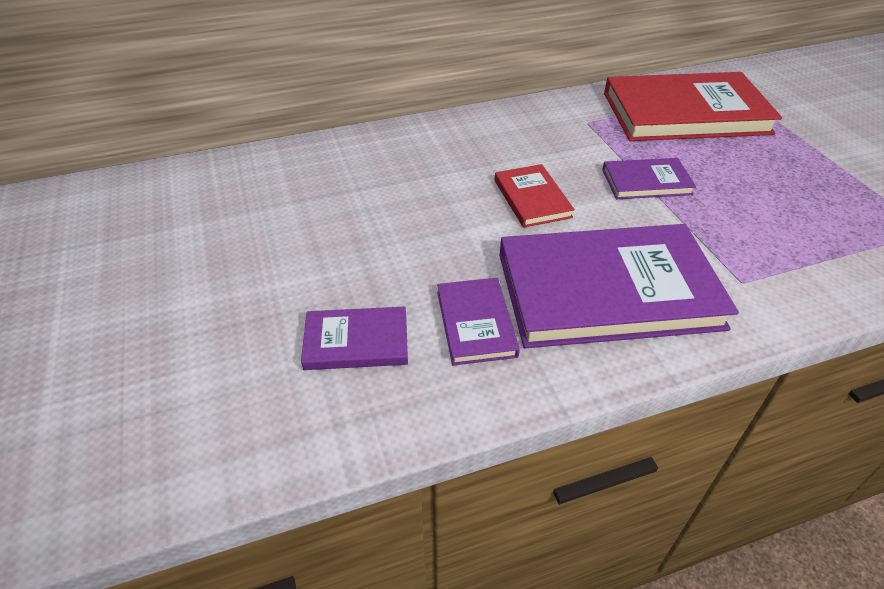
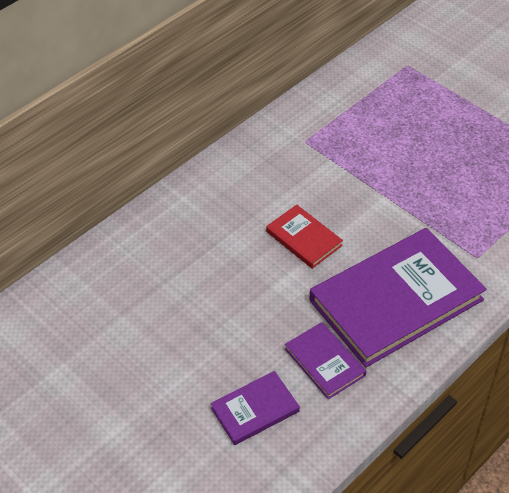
camera: 25 degrees left, 5 degrees up
purple book [602,158,696,199] -> none
red book [604,72,782,141] -> none

